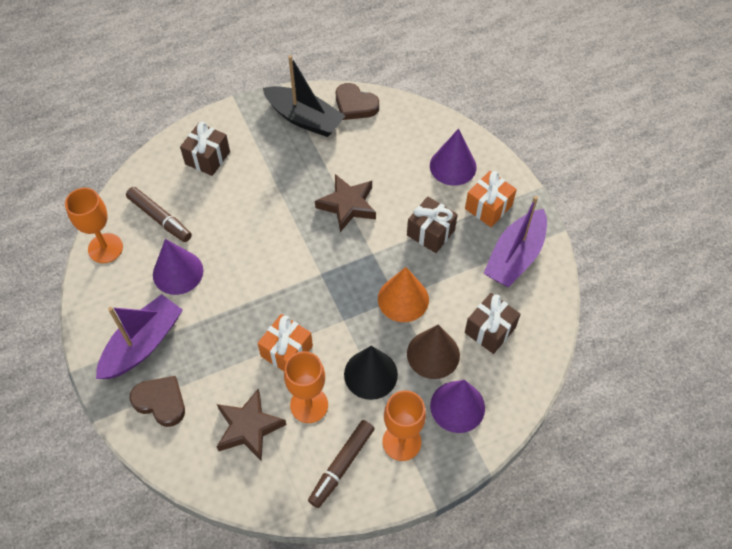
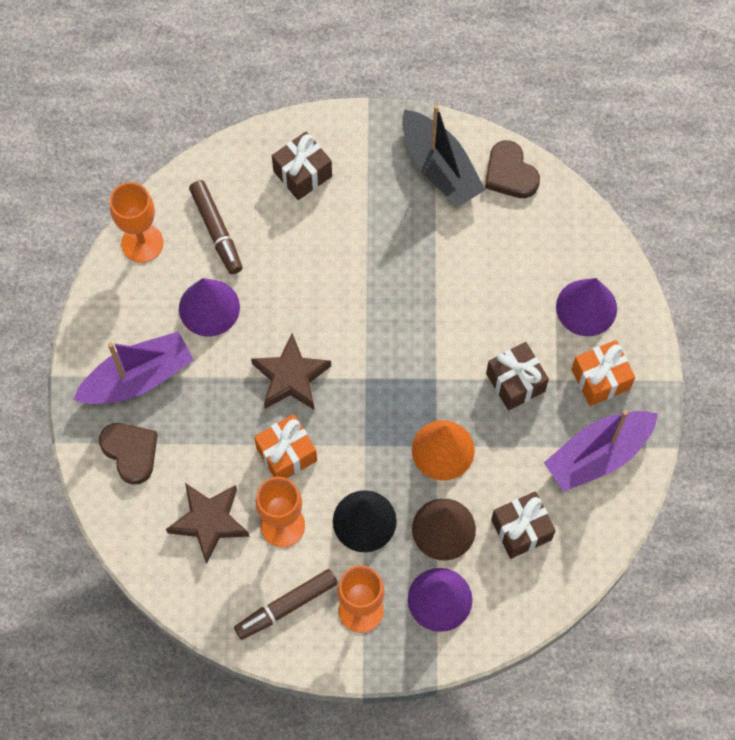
camera: 25 degrees right, 10 degrees up
brown star [315,174,376,232] -> brown star moved to [251,333,331,410]

